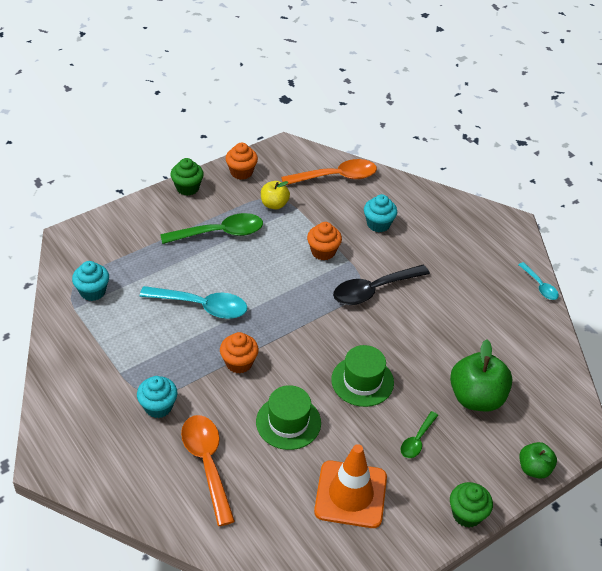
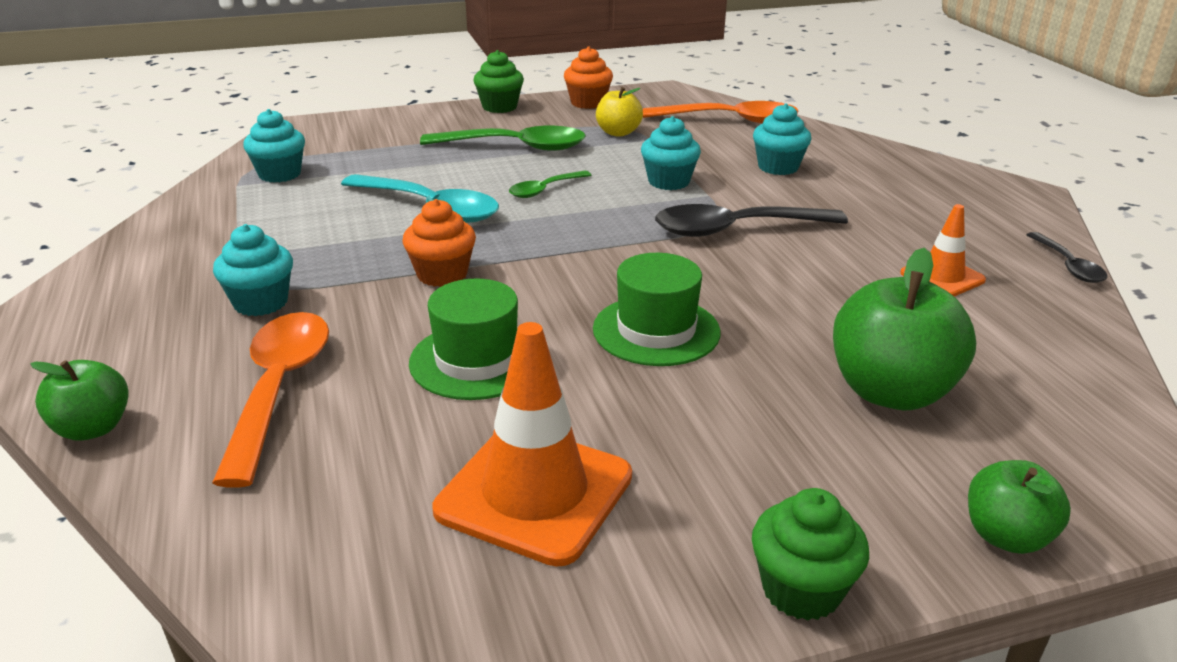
camera: 20 degrees right, 15 degrees down
orange cupcake [307,222,342,261] -> turquoise cupcake [641,116,701,190]
green spoon [401,411,438,458] -> green spoon moved to [509,171,592,198]
turquoise spoon [518,262,559,300] -> black spoon [1027,232,1107,283]
none -> green apple [30,360,129,441]
none -> orange traffic cone [900,204,986,297]

